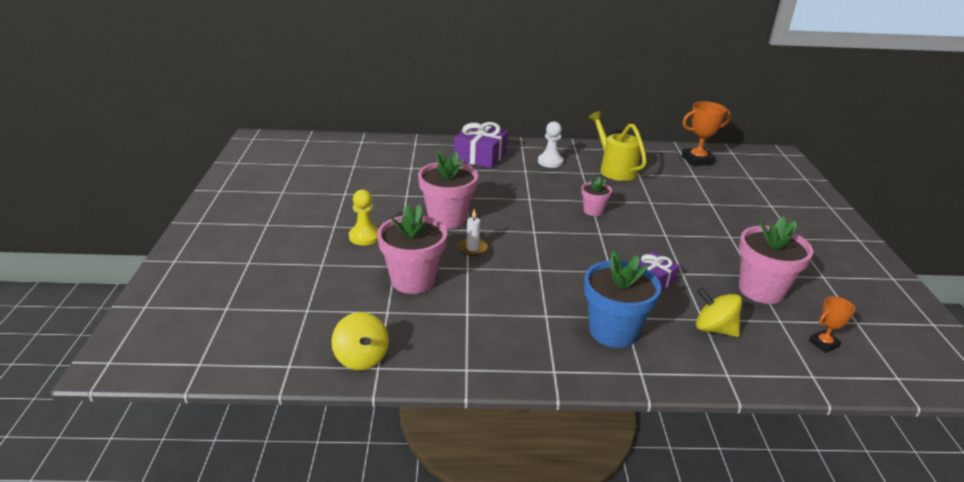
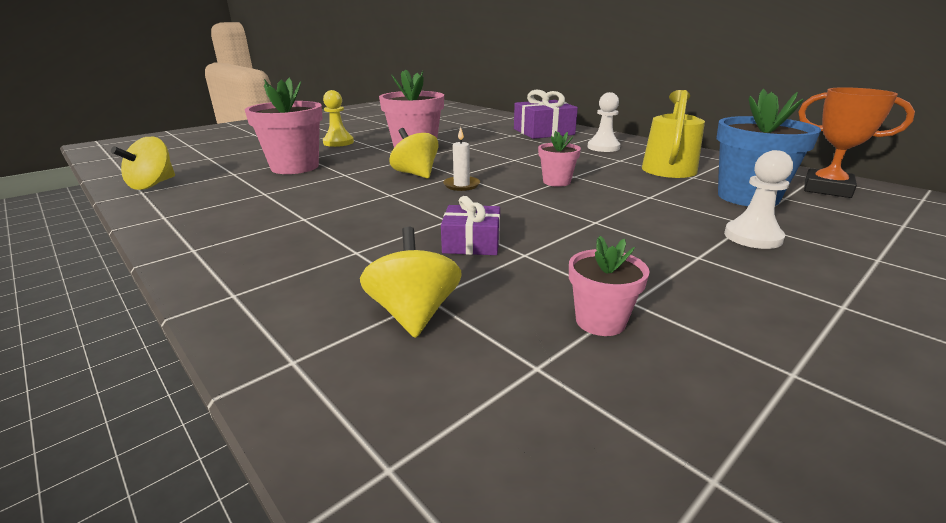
camera: 50 degrees right, 5 degrees down
white candle [458,209,488,256] -> white candle moved to [443,127,480,191]
blue flower pot [584,251,661,348] -> blue flower pot moved to [717,89,821,206]
pink flower pot [739,216,813,304] -> pink flower pot [569,236,650,336], size x0.53
orange trophy [809,296,855,353] -> none
none -> yellow spinning top [389,128,438,179]
none -> white pawn [724,150,793,249]

